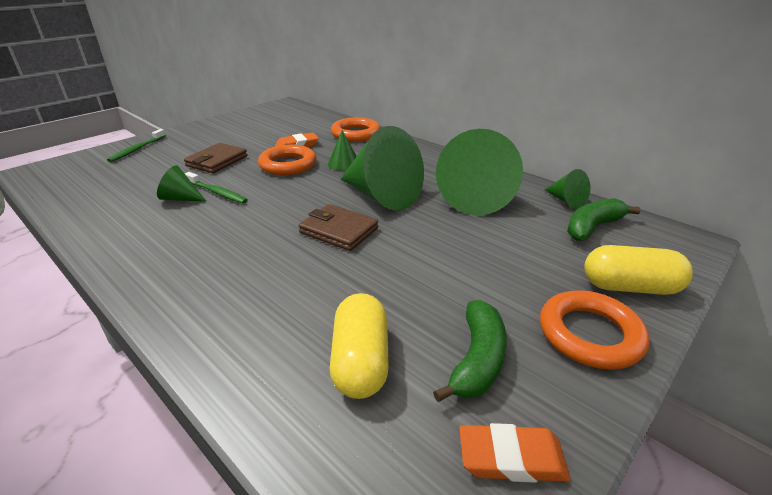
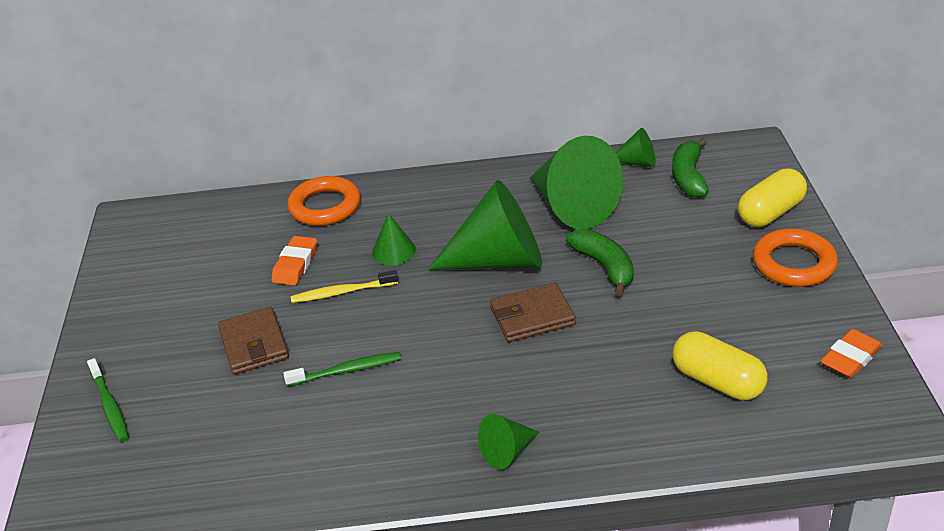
camera: 45 degrees left, 5 degrees up
green cone [157,165,207,202] -> green cone moved to [478,414,539,469]
orange ring [258,145,317,175] -> yellow toothbrush [291,270,398,303]
green banana [433,300,507,402] -> green banana moved to [566,229,634,296]

